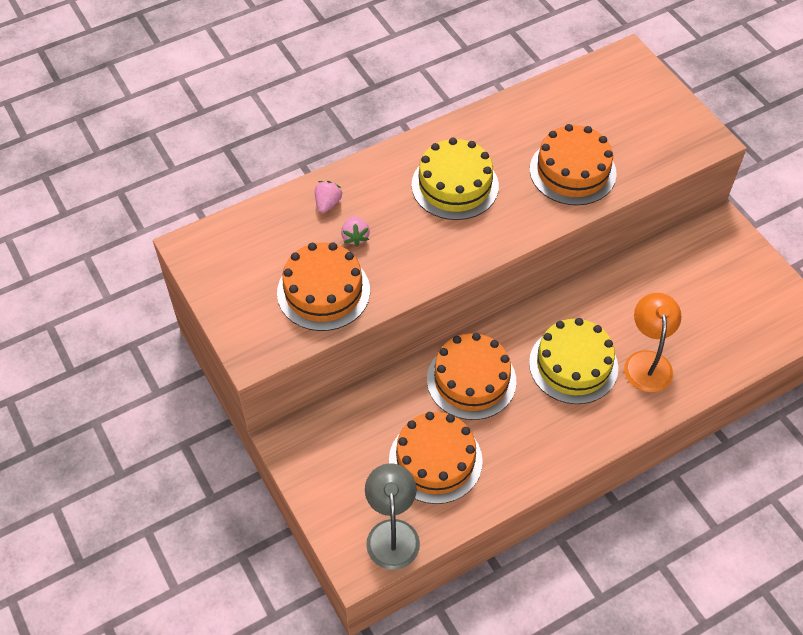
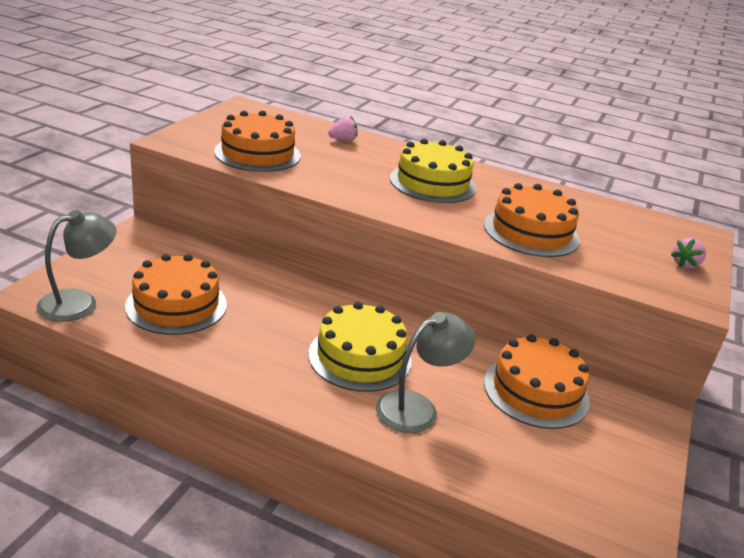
camera: 50 degrees right, 25 degrees down
pink strawberry [341,216,370,247] -> pink strawberry moved to [671,237,706,269]
orange cake [427,333,516,420] -> orange cake moved to [484,334,590,429]
orange lamp [624,293,682,392] -> grey lamp [376,312,475,433]

